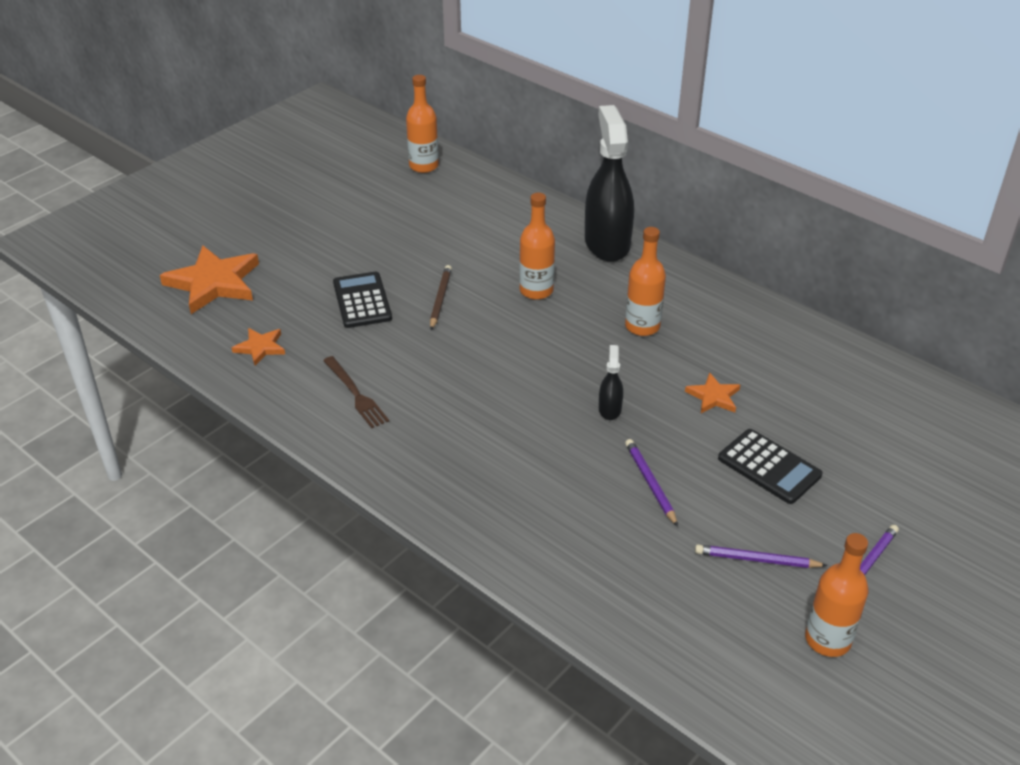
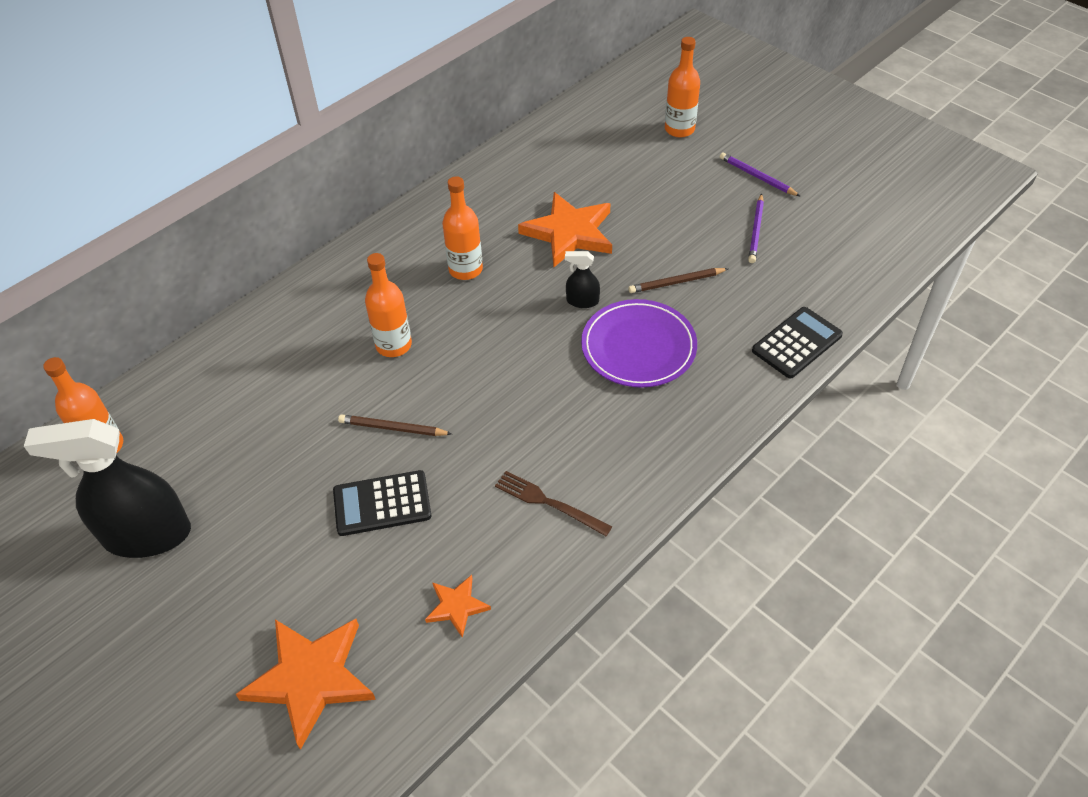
camera: 85 degrees left, 10 degrees up
brown fork [323,356,389,428] -> brown fork turned 120 degrees counterclockwise [495,471,612,536]
black spray bottle [585,105,634,262] -> black spray bottle moved to [24,419,191,558]
purple pencil [625,439,678,527] -> brown pencil [628,268,728,293]
orange star [685,373,740,413] -> orange star [518,192,612,267], size x1.97
black calculator [718,429,822,504] -> black calculator moved to [752,307,843,379]
orange bottle [805,533,868,657] -> orange bottle moved to [665,37,700,138]
none -> purple plate [581,299,697,388]

